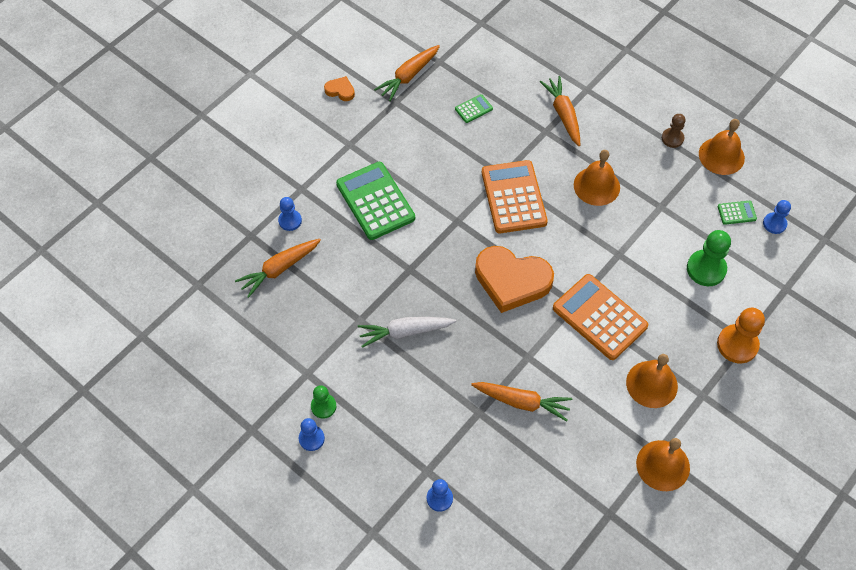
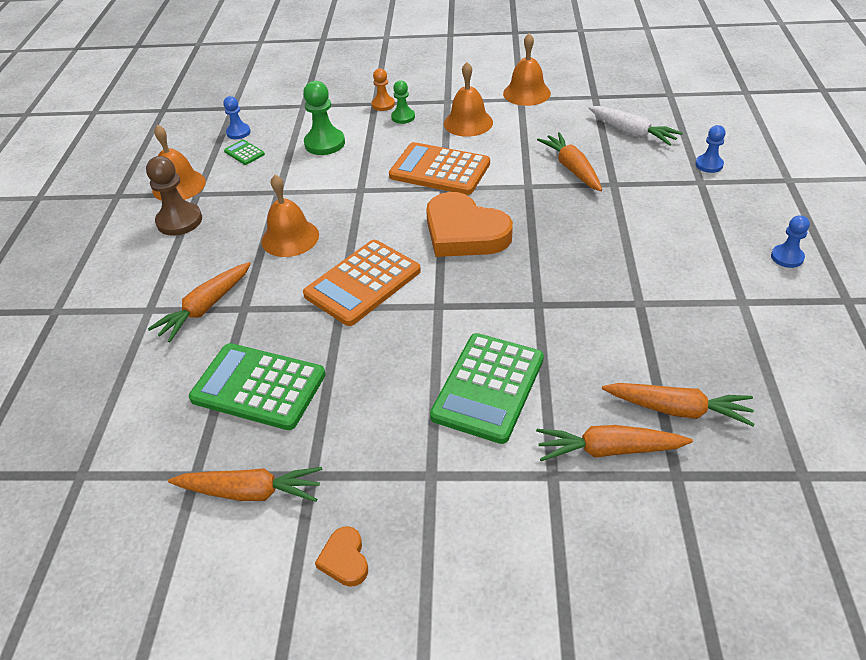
camera: 125 degrees left, 15 degrees down
blue pawn [278,197,302,231] -> orange carrot [536,425,693,461]
green pawn [311,385,336,419] -> green pawn moved to [391,80,415,124]
white carrot [358,317,456,348] -> white carrot moved to [589,106,683,146]
green calculator [455,94,493,123] -> green calculator [189,343,326,430], size x2.27
orange heart [475,246,554,313] -> orange heart turned 150 degrees clockwise [426,192,513,257]
orange calculator [553,274,648,360] -> orange calculator turned 105 degrees clockwise [389,142,490,195]
brown pawn [662,114,686,148] -> brown pawn [146,156,202,236], size x1.65
orange pawn [717,308,765,363] -> orange pawn [371,68,395,111], size x0.61

